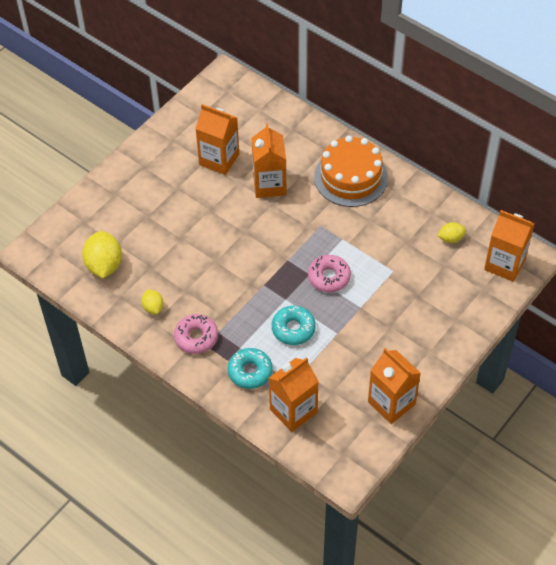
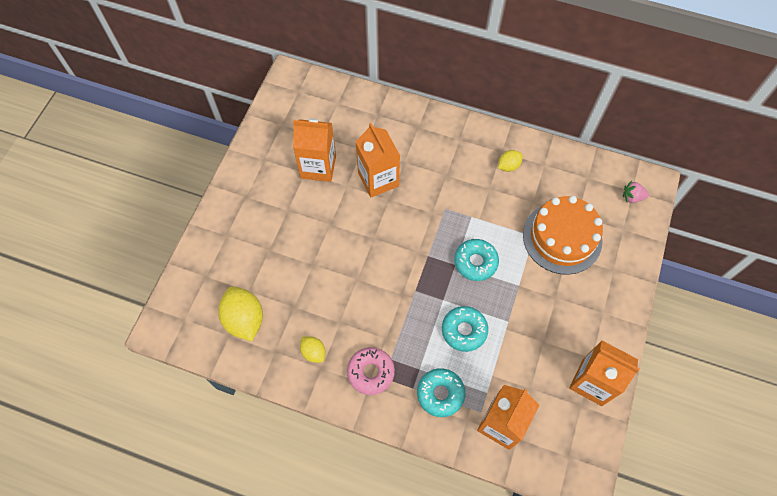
camera: 20 degrees left, 10 degrees up
pink donut [308,255,351,292] -> turquoise donut [454,239,499,281]
orange cake [314,135,388,207] -> orange cake moved to [523,196,603,275]
yellow lemon [437,222,466,243] -> yellow lemon moved to [498,150,523,172]
orange carton [484,210,535,282] -> pink strawberry [623,181,649,203]

